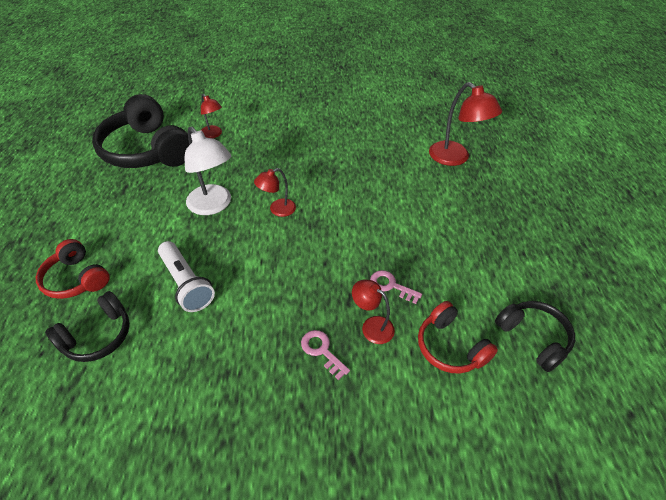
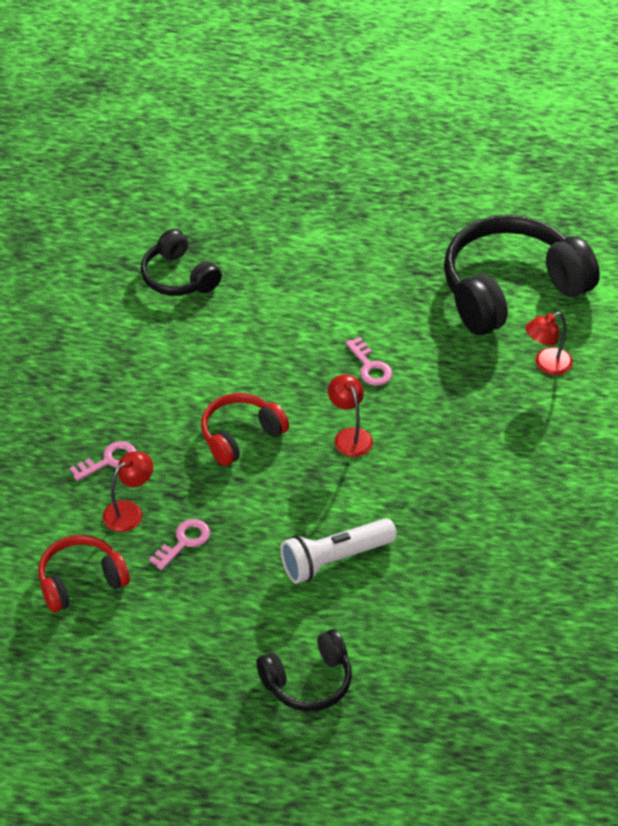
camera: 100 degrees right, 0 degrees up
red headphones [36,239,110,299] -> red headphones moved to [201,393,289,466]
white flashlight [158,241,215,312] -> white flashlight moved to [280,518,397,584]
white lamp [185,126,231,215] -> pink key [346,337,393,386]
red lamp [429,82,502,166] -> none
black headphones [495,301,575,372] -> black headphones moved to [256,629,352,711]

